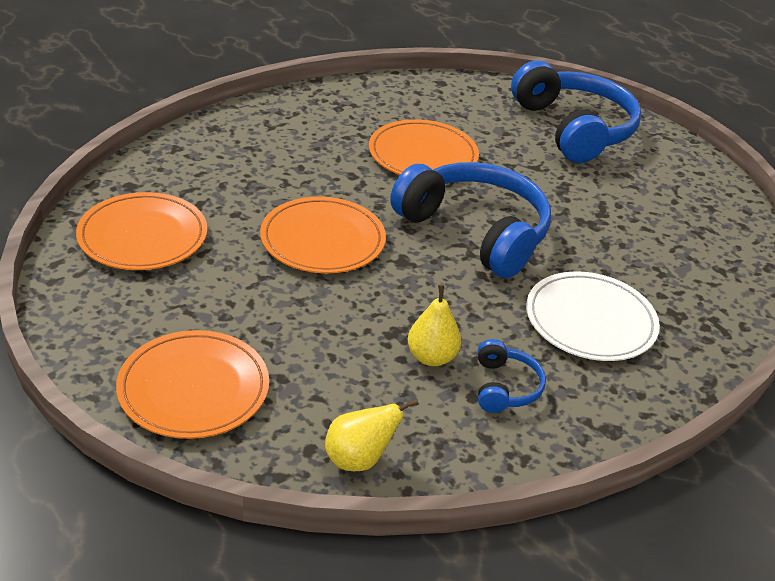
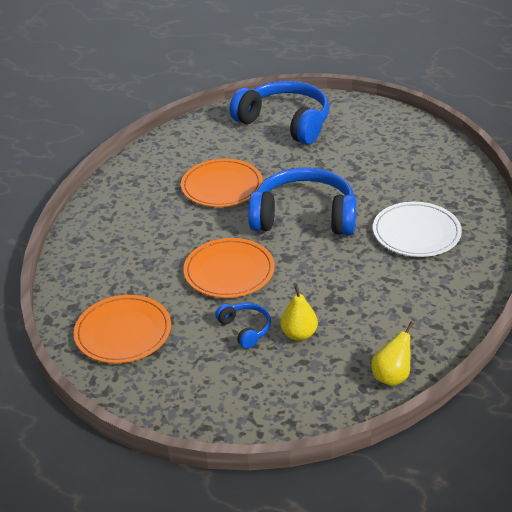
camera: 30 degrees left, 0 degrees up
orange plate [116,330,269,439] -> none
yellow pear [408,285,461,366] -> yellow pear moved to [280,285,318,341]
blue headphones [478,339,546,413] -> blue headphones moved to [215,303,271,349]

